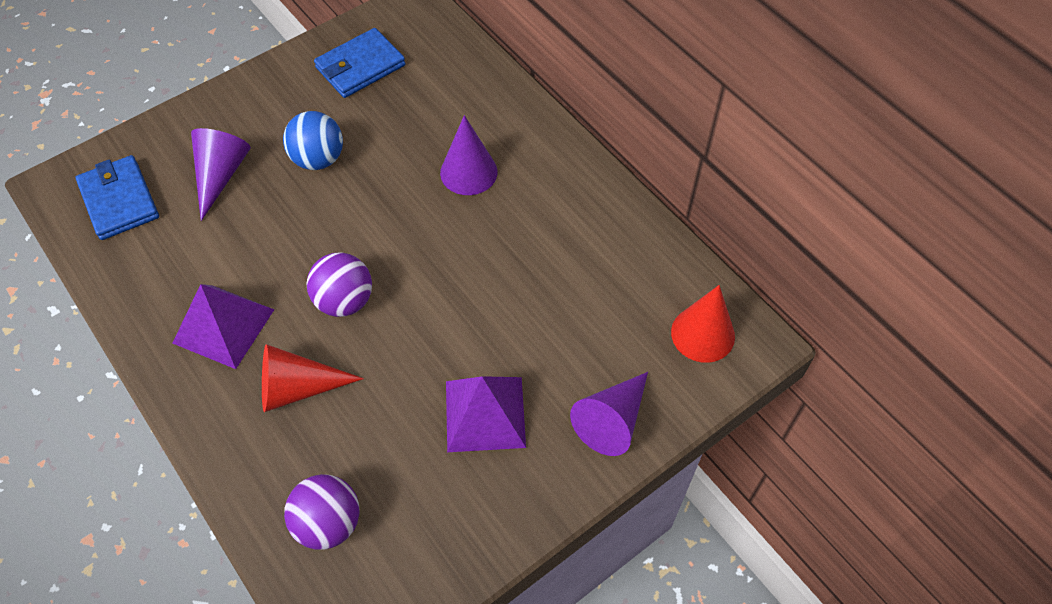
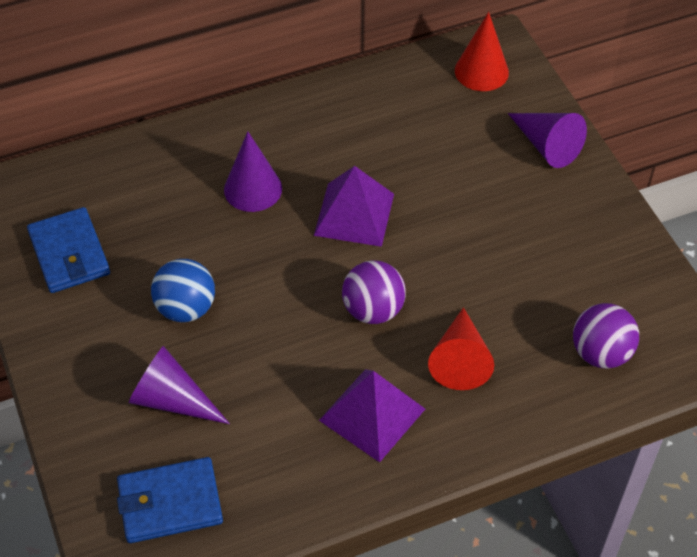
camera: 75 degrees left, 5 degrees down
purple pyramid [446,376,526,452] -> purple pyramid moved to [314,166,394,247]

